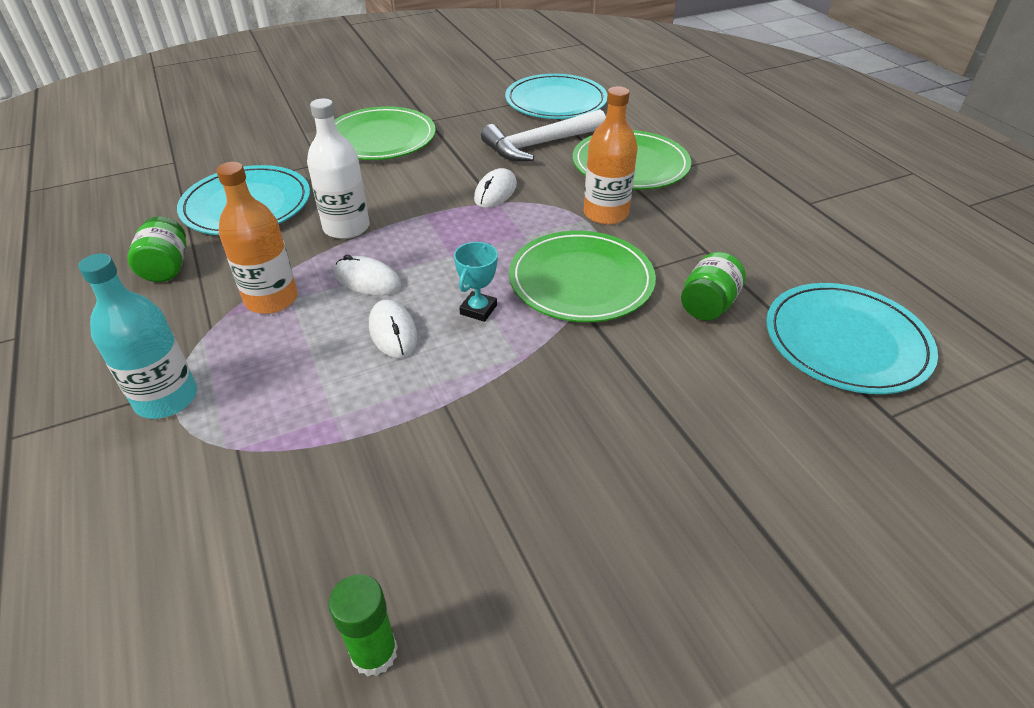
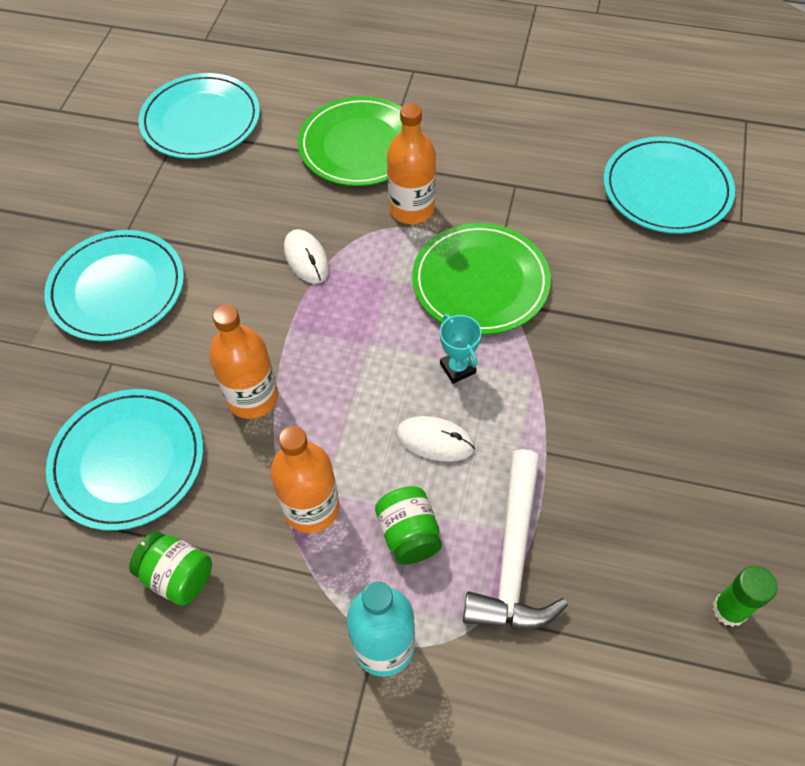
camera: 50 degrees left, 15 degrees up
white bottle [307,98,370,239] -> orange bottle [209,304,278,419]
white mouse [334,255,401,296] -> none
green plate [335,106,436,160] -> turquoise plate [44,230,184,341]
white hammer [481,109,606,161] -> white hammer moved to [463,449,568,630]
green jar [681,252,746,321] -> green jar moved to [375,486,442,565]

